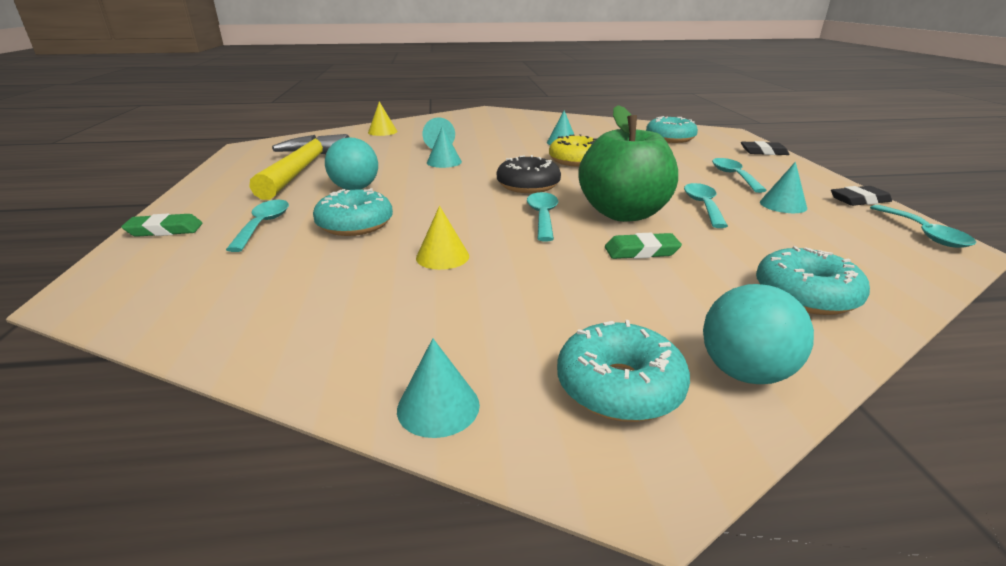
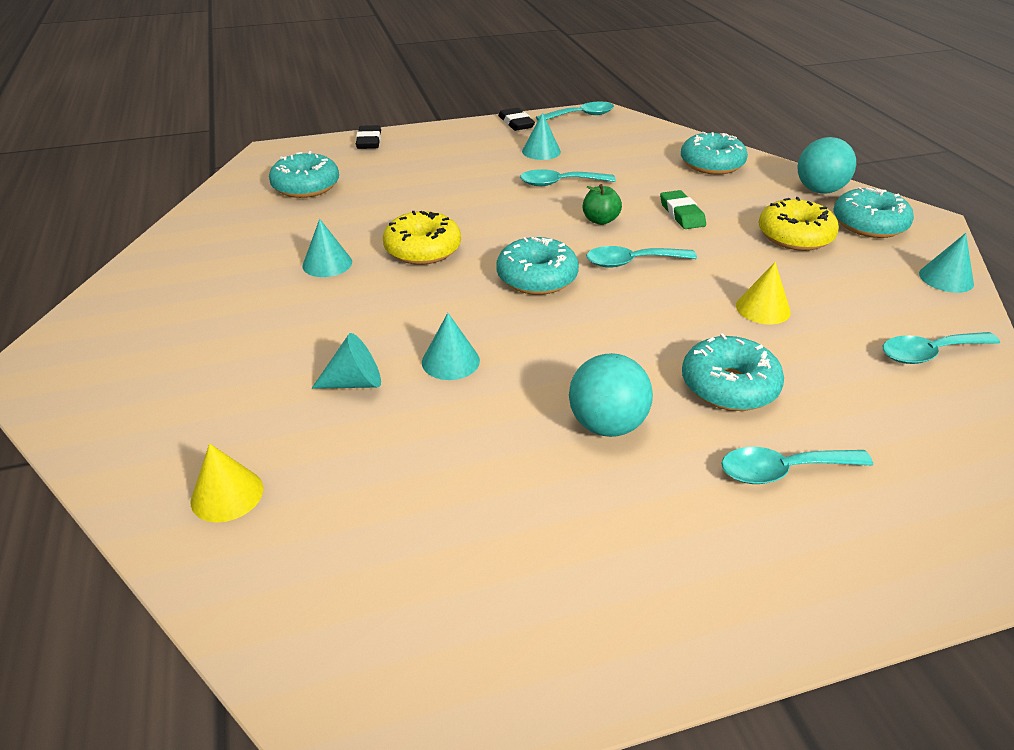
camera: 100 degrees left, 10 degrees up
green eraser [121,214,203,237] -> none
yellow hammer [249,134,350,200] -> none
black donut [497,155,561,193] -> turquoise donut [496,237,579,295]
green apple [578,105,678,222] -> green apple [583,184,622,225], size x0.41
turquoise spoon [712,158,767,193] -> turquoise spoon moved to [883,332,1000,364]
none -> yellow donut [759,197,839,251]

